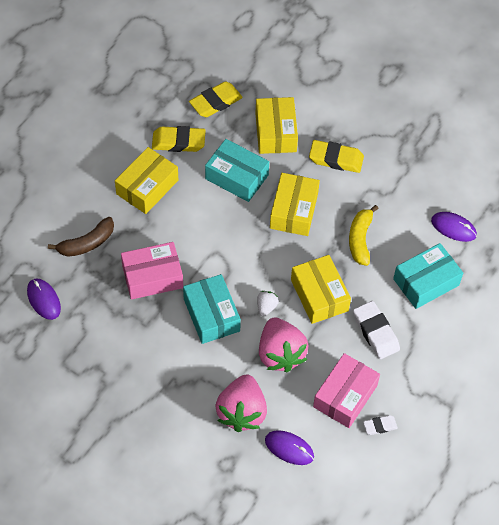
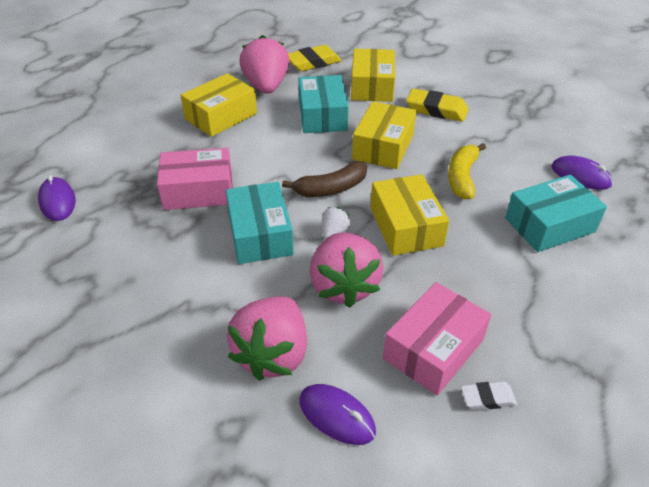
camera: 10 degrees right, 15 degrees down
brown banana [48,217,114,257] -> brown banana moved to [282,161,367,197]
yellow eraser [152,126,206,152] -> pink strawberry [239,35,289,94]
turquoise box [205,139,269,202] -> turquoise box turned 45 degrees clockwise [298,75,349,133]
white eraser [353,301,400,359] -> none

